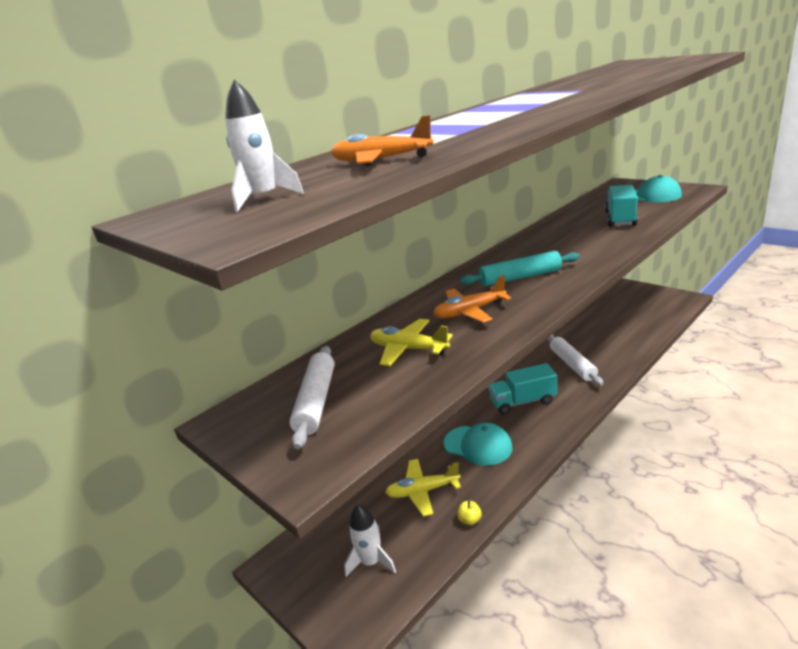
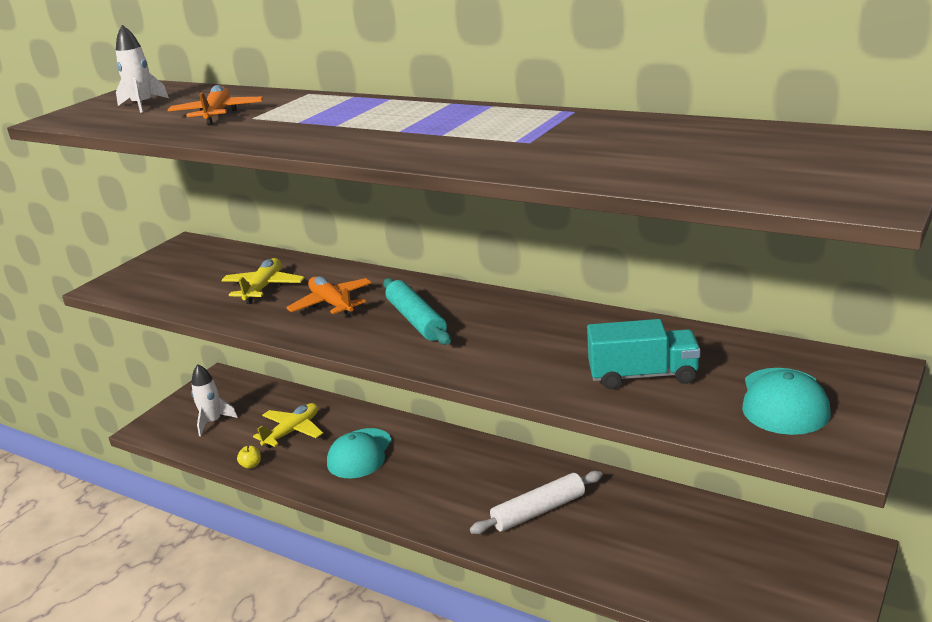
camera: 75 degrees right, 0 degrees up
white rolling pin [289,346,335,449] -> none
yellow plane [385,459,461,517] -> yellow plane turned 60 degrees clockwise [253,403,323,448]
turquoise truck [488,363,557,414] -> none

